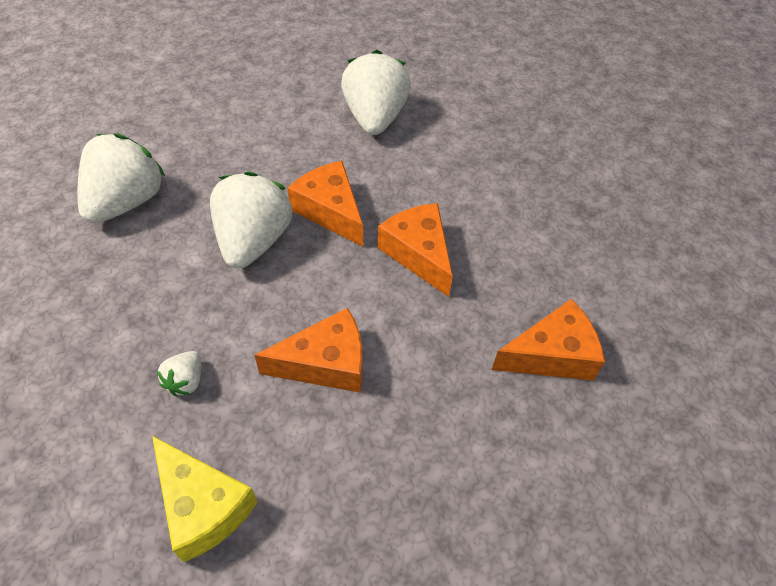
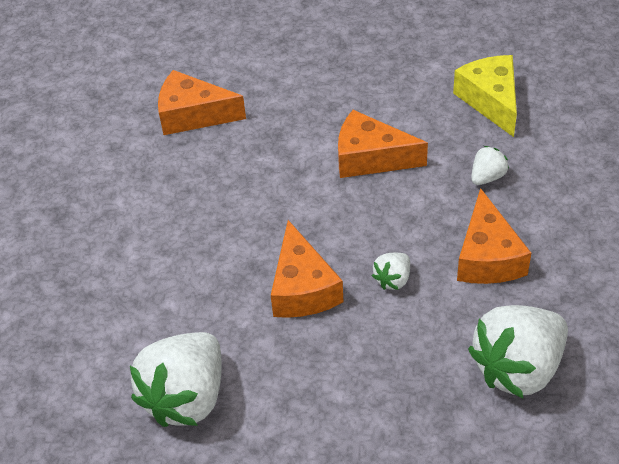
camera: 150 degrees left, 5 degrees down
white strawberry [210,171,292,269] -> white strawberry [372,253,410,290], size x0.45
orange cheese [378,203,453,297] -> orange cheese moved to [457,188,531,284]

